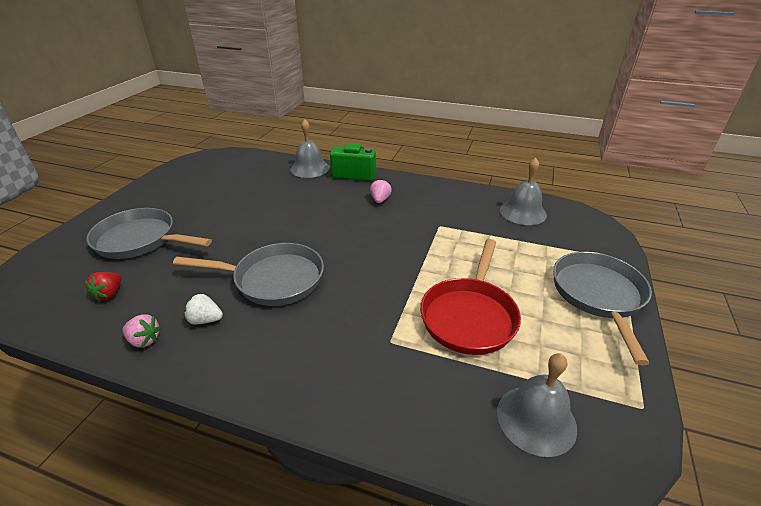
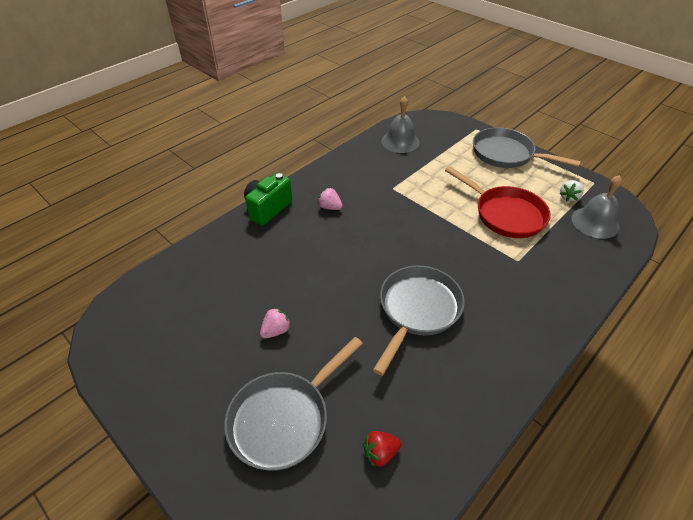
camera: 65 degrees left, 10 degrees up
red strawberry [84,272,122,301] -> red strawberry turned 120 degrees clockwise [363,431,401,467]
pink strawberry [122,314,162,348] -> pink strawberry moved to [260,307,291,339]
white strawberry [184,293,223,324] -> white strawberry moved to [560,180,584,201]
grey bell [290,119,329,178] -> none

